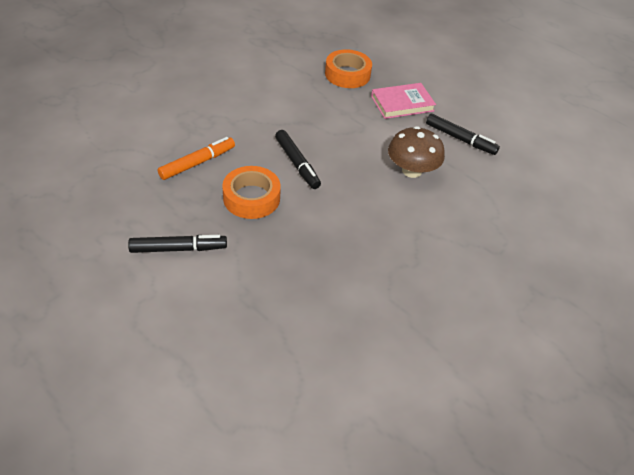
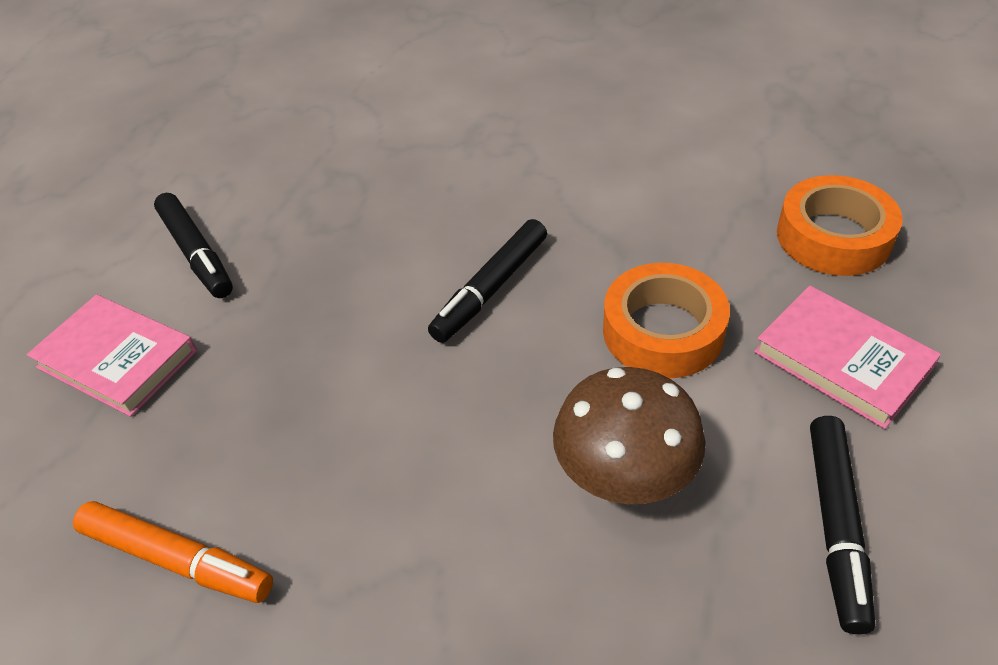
camera: 70 degrees right, 0 degrees up
orange marker [158,137,235,180] -> orange marker moved to [73,501,273,603]
orange tape [222,166,281,219] -> orange tape moved to [603,263,730,378]
none -> pink book [27,295,197,417]

